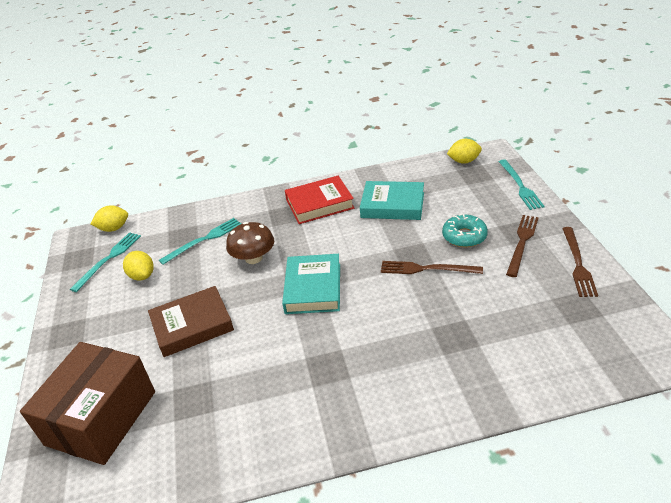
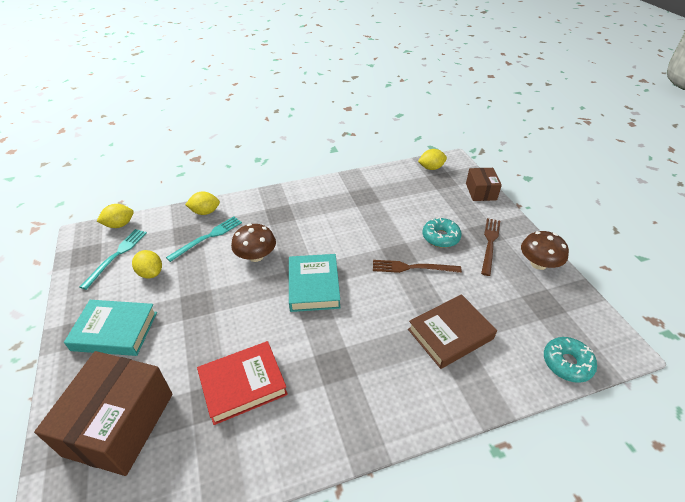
camera: 10 degrees left, 5 degrees up
brown book [148,286,234,357] -> brown book moved to [408,294,497,369]
red book [285,176,354,224] -> red book moved to [197,341,288,425]
turquoise book [360,181,424,220] -> turquoise book moved to [64,300,157,356]
turquoise fork [498,159,544,210] -> brown box [466,168,502,201]
brown fork [562,227,598,297] -> brown mushroom [521,231,569,270]
none -> yellow lemon [185,192,220,215]
none -> turquoise donut [544,337,597,383]

